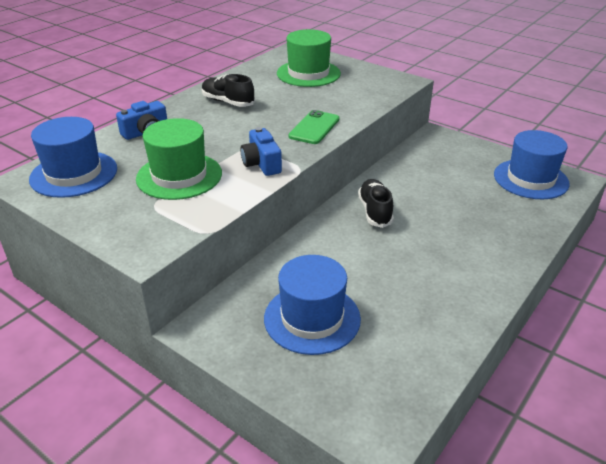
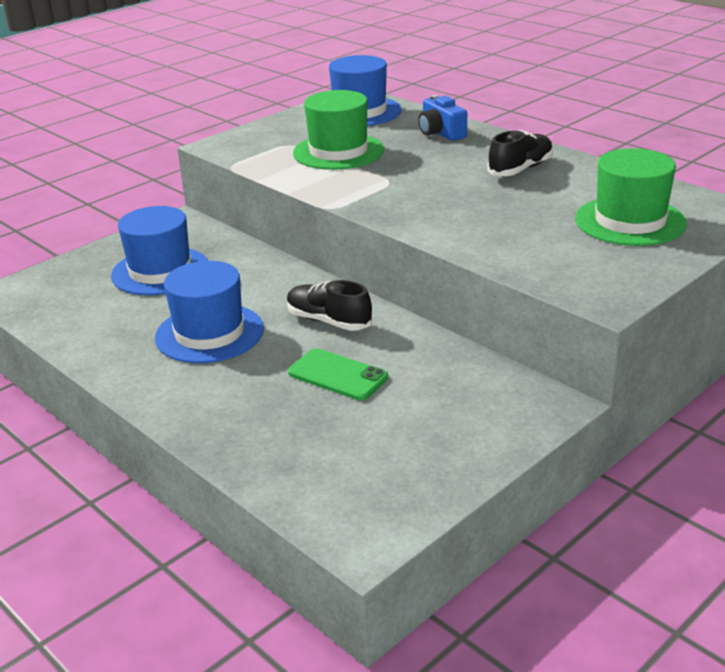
camera: 100 degrees right, 5 degrees down
blue camera [240,127,282,176] -> none
green phone [288,110,339,144] -> green phone moved to [288,348,388,401]
black shoe [358,179,394,228] -> black shoe turned 150 degrees counterclockwise [287,280,372,331]
blue hat [494,130,570,199] -> blue hat moved to [155,261,264,363]

